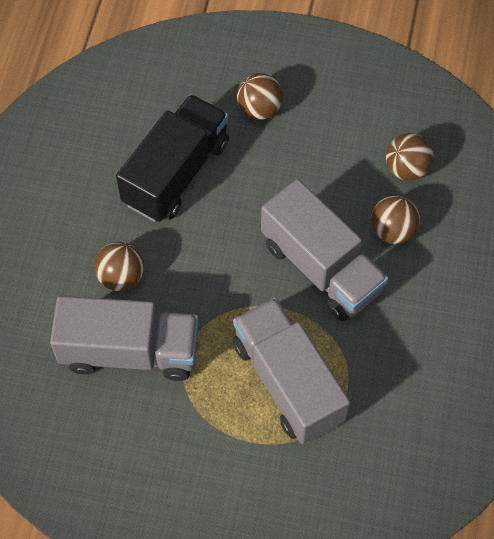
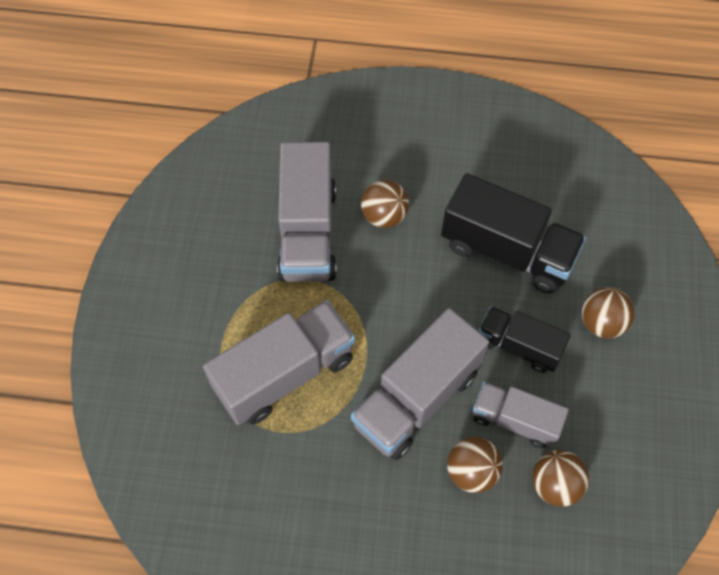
camera: 85 degrees right, 0 degrees up
none -> grey truck [473,382,569,448]
none -> black truck [479,306,571,373]

